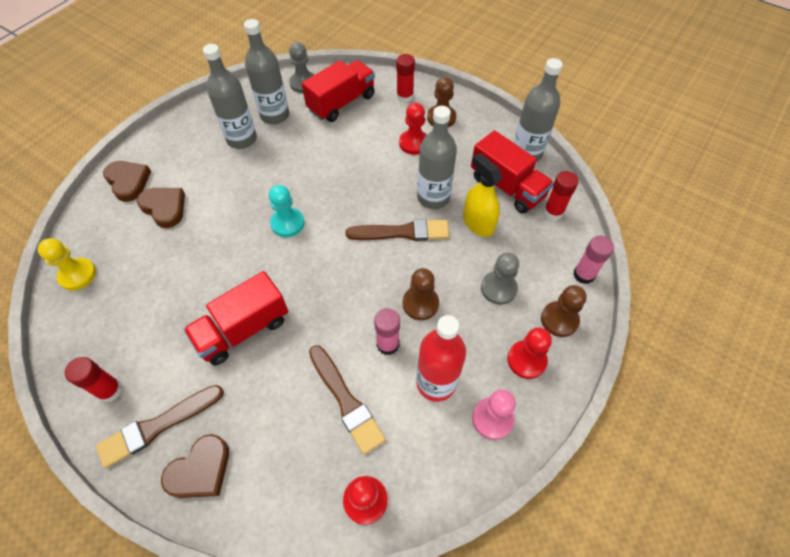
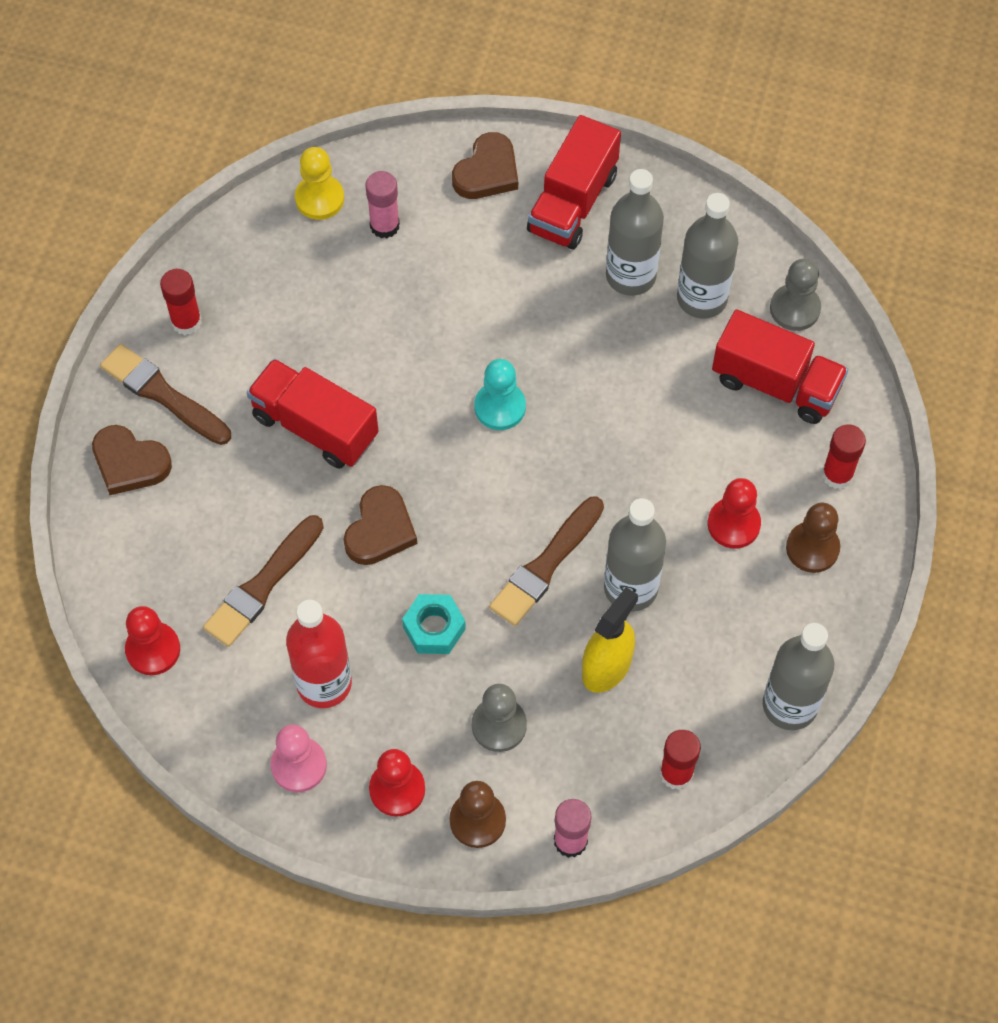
camera: 70 degrees right, 5 degrees up
brown heart [137,188,185,228] -> brown heart moved to [343,485,417,565]
brown brush [346,219,449,241] -> brown brush turned 60 degrees clockwise [489,497,604,626]
pink glue stick [374,308,400,355] -> pink glue stick moved to [366,171,400,238]
brown pawn [403,268,439,320] -> turquoise nut [402,594,466,654]
red truck [471,130,554,214] -> red truck moved to [527,115,621,249]

